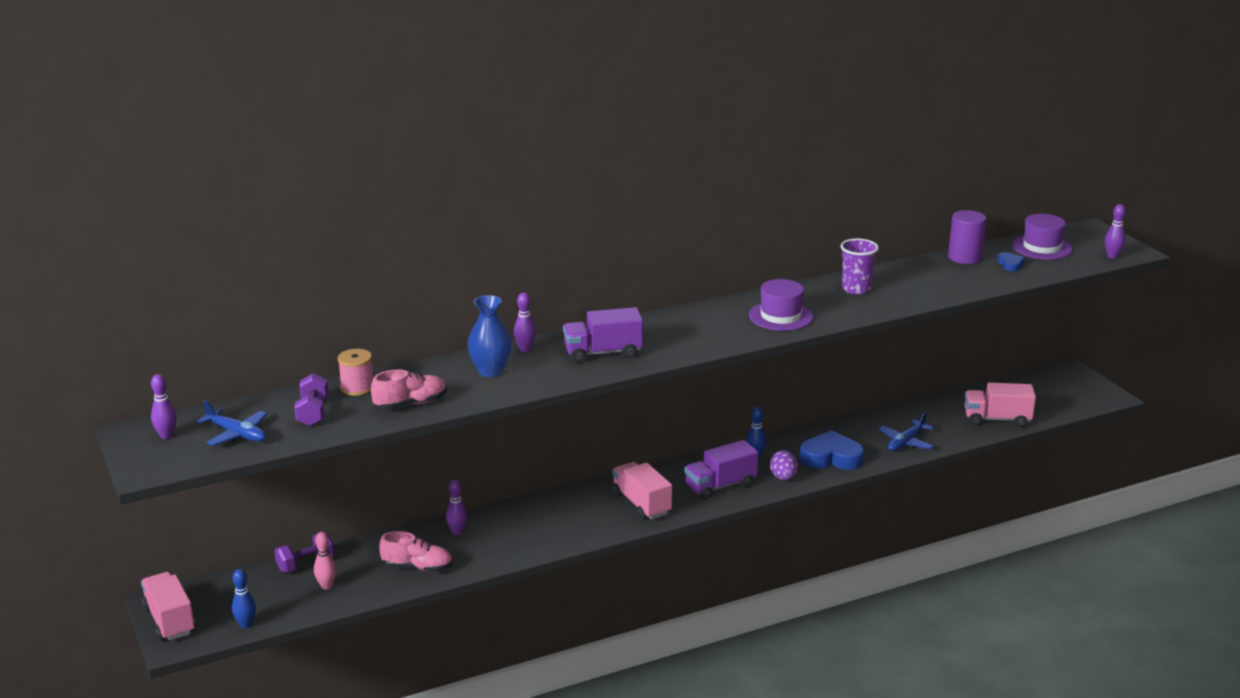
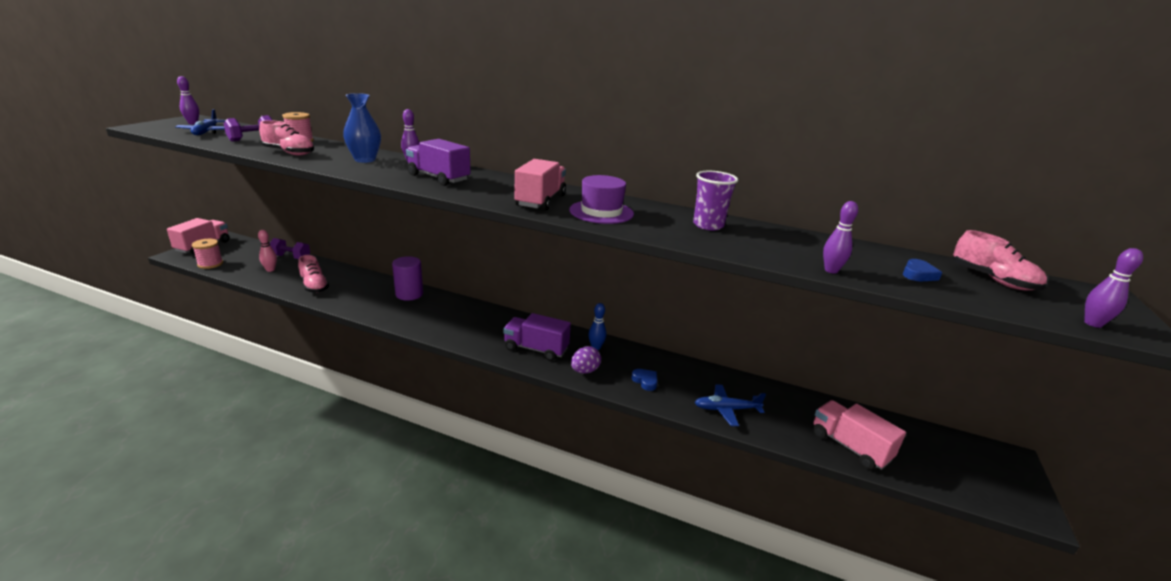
camera: 45 degrees right, 0 degrees up
blue bowling pin [232,569,256,629] -> pink spool [192,239,223,269]
purple bowling pin [446,479,468,535] -> purple bowling pin moved to [823,201,858,274]
pink truck [612,462,672,520] -> pink truck moved to [514,159,566,211]
blue heart [800,430,864,470] -> blue heart [631,369,657,391], size x0.48
purple cylinder [948,210,986,264] -> purple cylinder moved to [392,256,423,301]
purple hat [1012,214,1072,260] -> pink shoe [953,230,1047,291]

